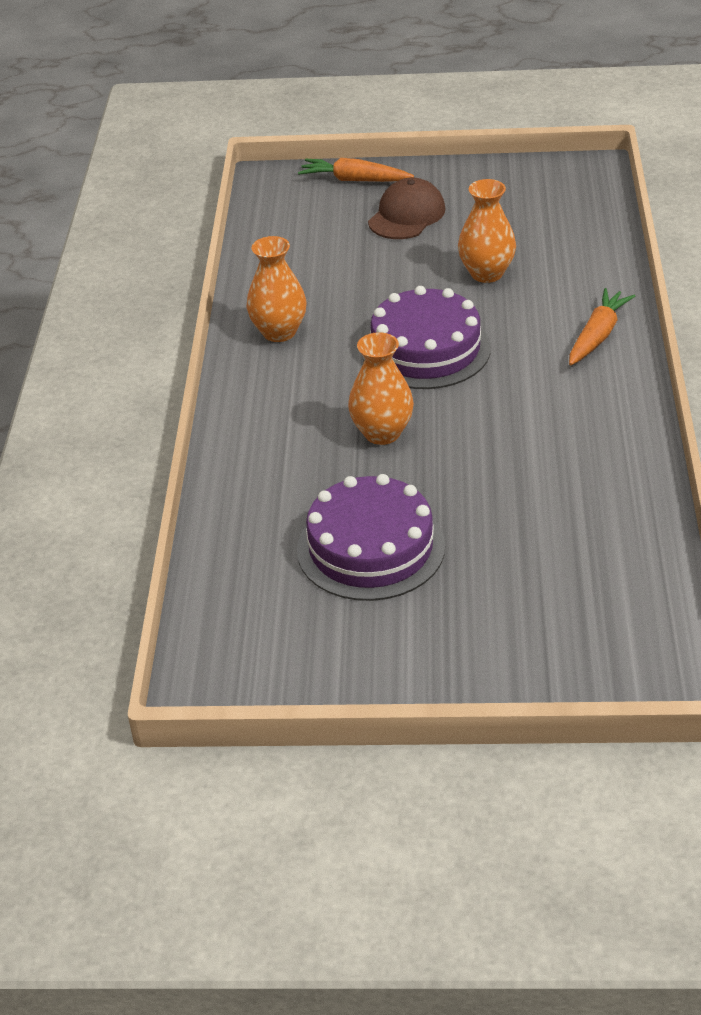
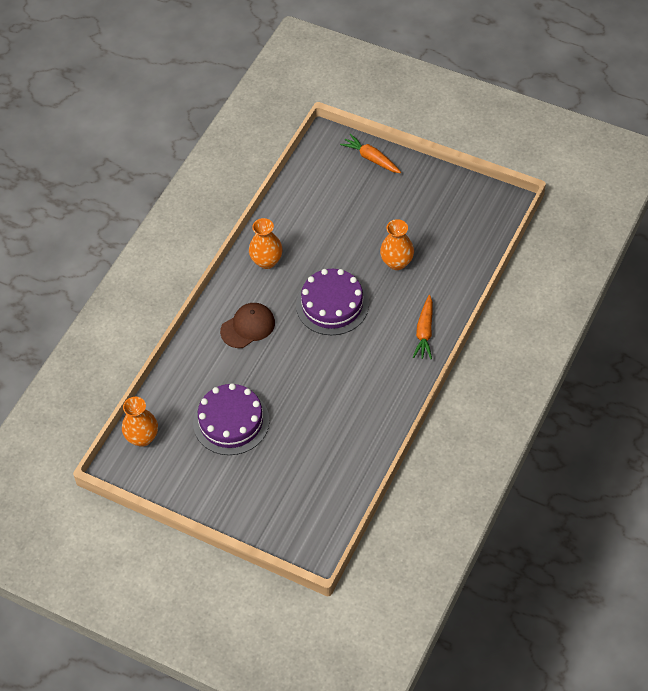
camera: 25 degrees right, 15 degrees up
orange vase [348,332,414,445] -> orange vase moved to [122,397,158,447]
brown cap [368,177,445,239] -> brown cap moved to [220,303,275,348]
orange carrot [569,288,635,365] -> orange carrot turned 135 degrees clockwise [413,295,433,359]

